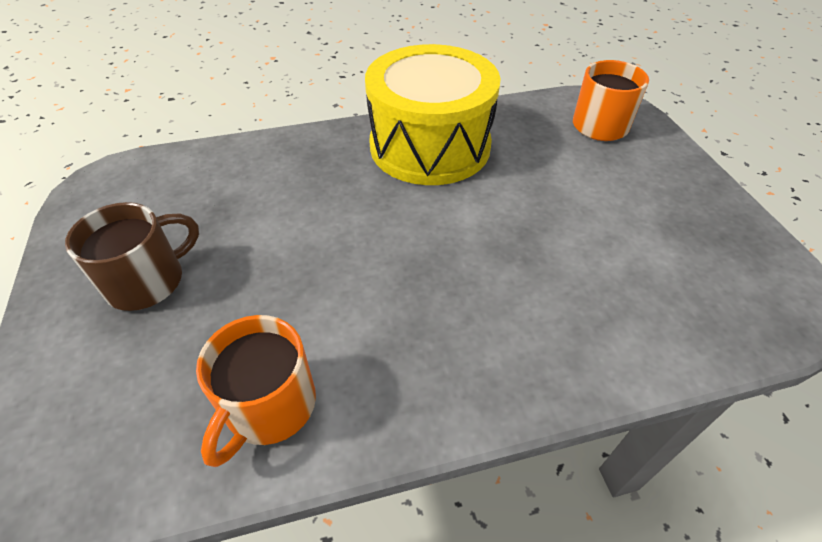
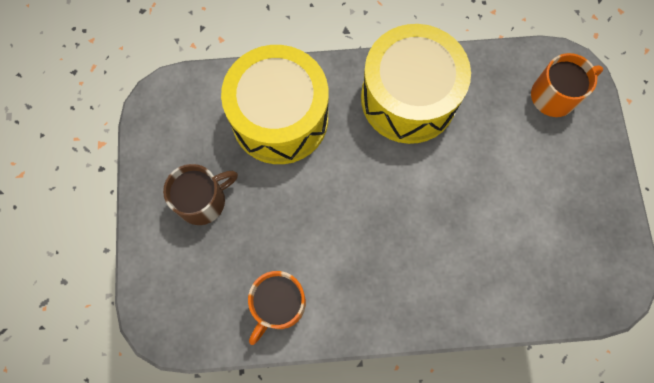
camera: 10 degrees right, 25 degrees up
none -> yellow drum [221,45,328,164]

